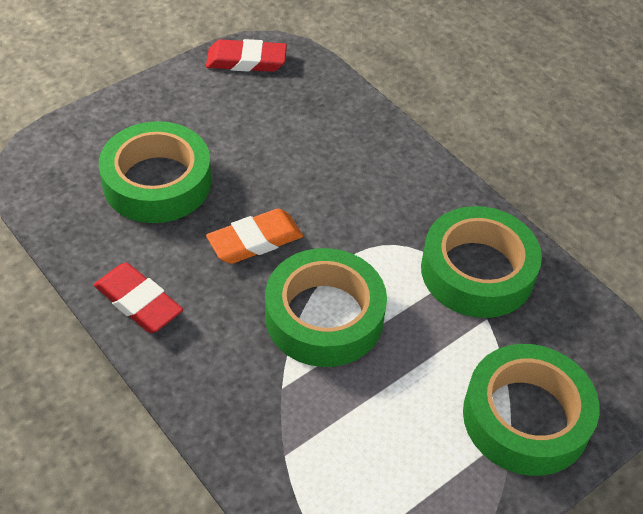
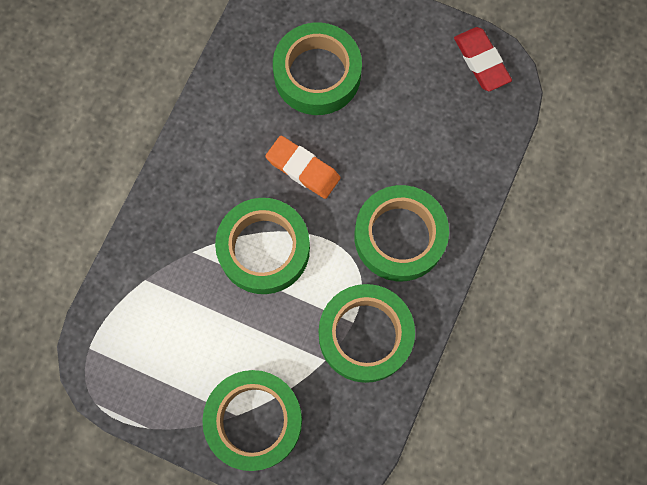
camera: 65 degrees right, 25 degrees up
red eraser [94,263,183,333] -> none
none -> green tape [354,185,449,281]

